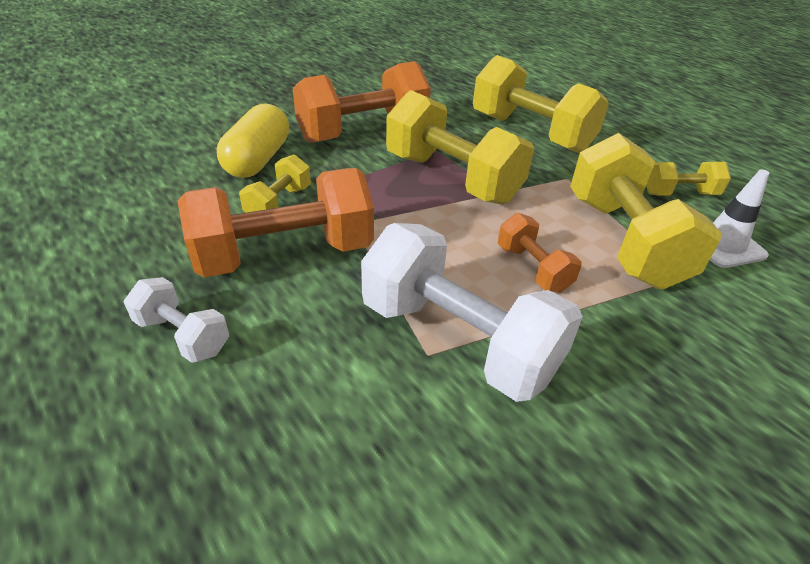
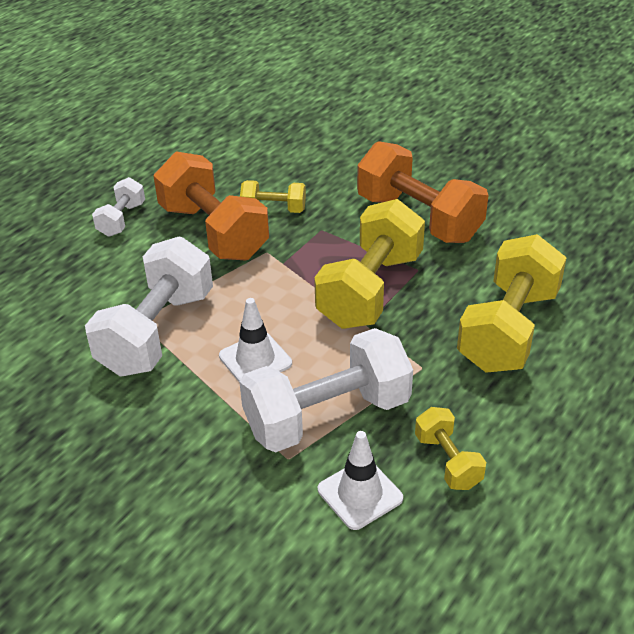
camera: 75 degrees right, 0 degrees up
yellow capsule [217,104,289,178] -> none
orange dumbbell [498,213,582,293] -> white traffic cone [219,298,292,383]
yellow dumbbell [570,133,722,289] -> white dumbbell [240,328,413,452]

